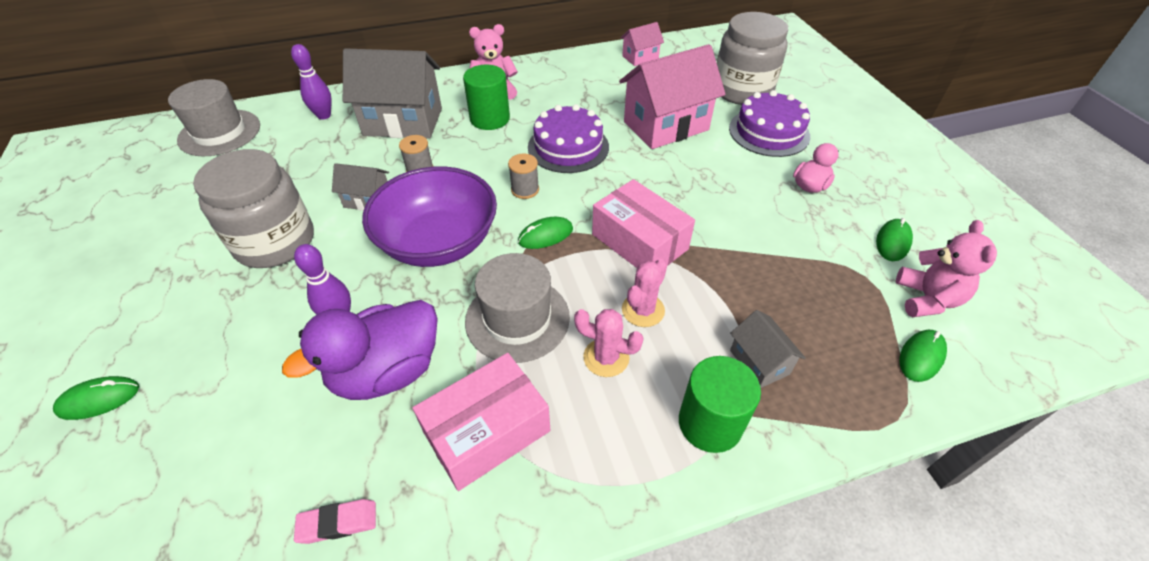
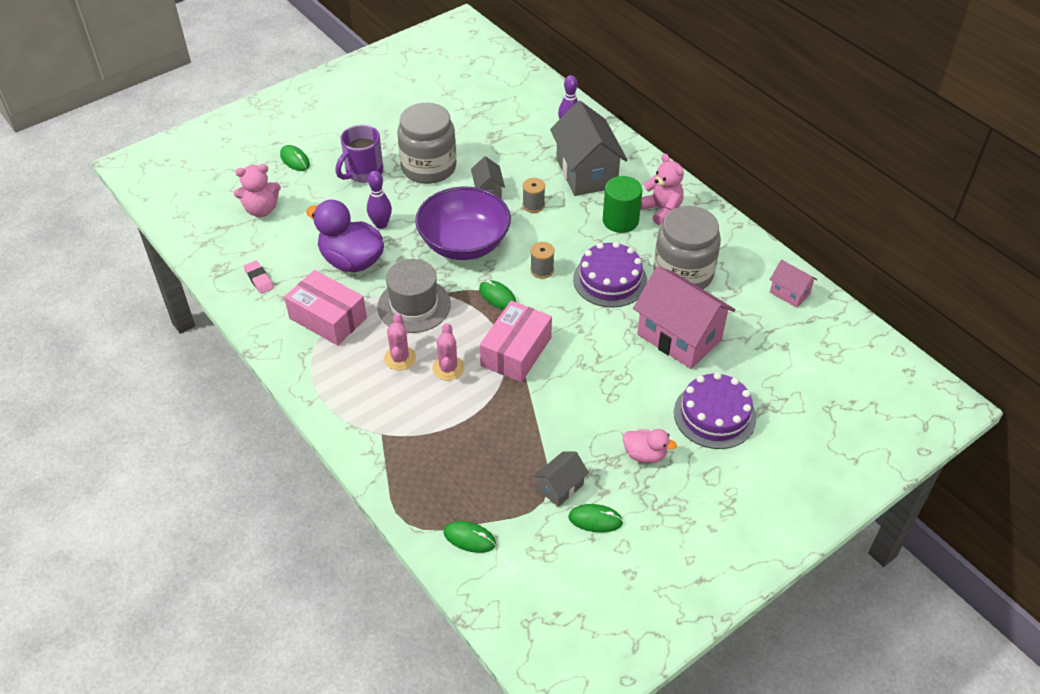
camera: 70 degrees right, 0 degrees up
grey hat [168,79,260,156] -> none
pink cactus [622,259,667,327] -> pink cactus turned 75 degrees clockwise [432,323,465,381]
green cylinder [679,356,761,453] -> none
grey jar [717,12,788,105] -> grey jar moved to [653,206,721,289]
grey house [730,310,806,388] -> grey house moved to [534,451,589,507]
pink teddy bear [896,220,997,317] -> pink teddy bear moved to [234,164,281,217]
none -> purple mug [335,125,383,183]

